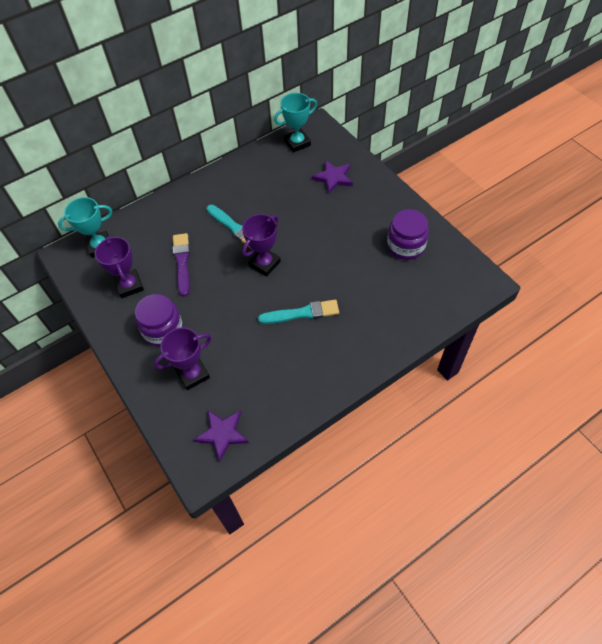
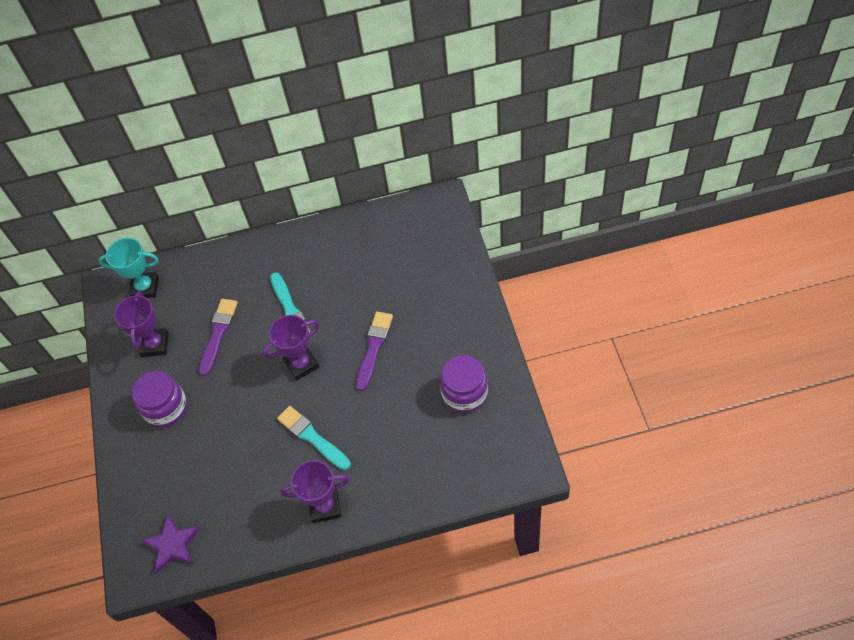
camera: 25 degrees right, 0 degrees up
purple trophy [154,327,211,390] -> purple trophy moved to [280,460,350,523]
turquoise brush [258,300,339,324] -> turquoise brush turned 150 degrees counterclockwise [277,406,351,470]
turquoise trophy [274,93,317,153] -> none
purple star [312,160,353,194] -> none
none -> purple brush [356,312,393,391]

